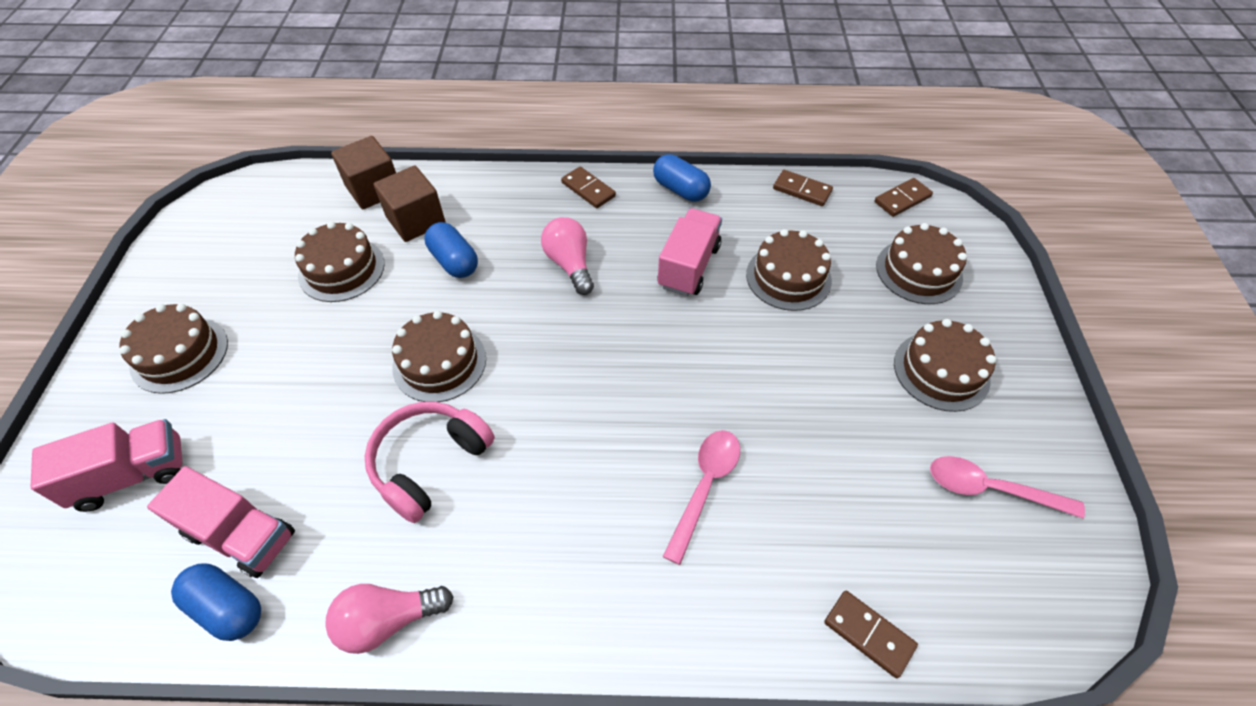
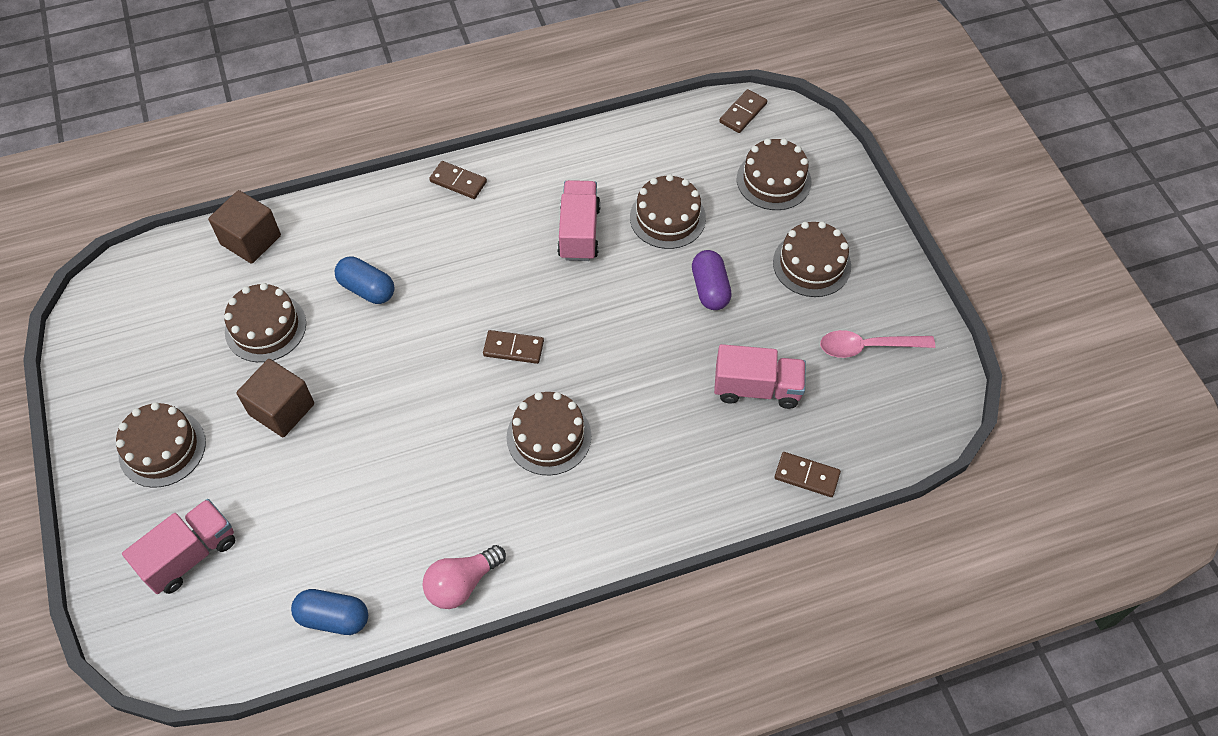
camera: 20 degrees left, 5 degrees up
pink truck [147,466,295,578] -> pink truck moved to [714,344,806,409]
pink headphones [365,402,495,523] -> none
brown cube [374,165,446,242] -> brown cube moved to [237,359,314,437]
brown cake [392,311,486,402] -> brown cake moved to [507,392,591,475]
pink light bulb [541,217,594,295] -> none
blue capsule [653,154,711,202] -> none
pink spoon [662,430,740,565] -> none
brown domino [773,170,833,206] -> brown domino moved to [483,330,544,364]
none -> purple capsule [692,250,732,310]

